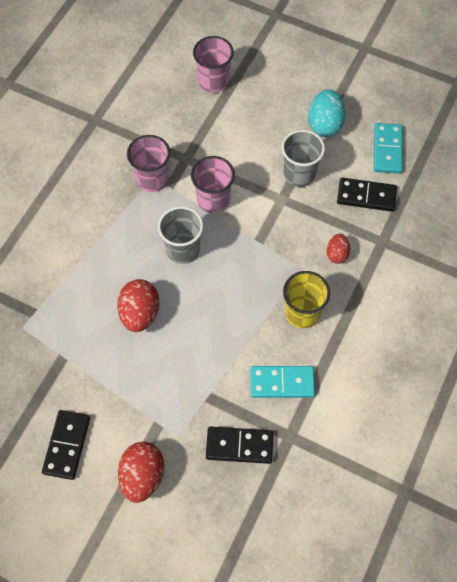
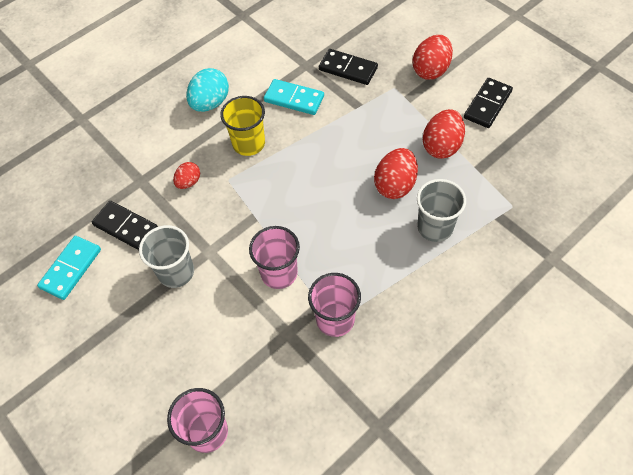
camera: 155 degrees left, 5 degrees down
grey cup [158,206,203,264] -> grey cup moved to [417,179,466,242]
turquoise egg [308,89,346,137] -> turquoise egg moved to [186,68,229,112]
none -> red egg [423,109,465,159]

